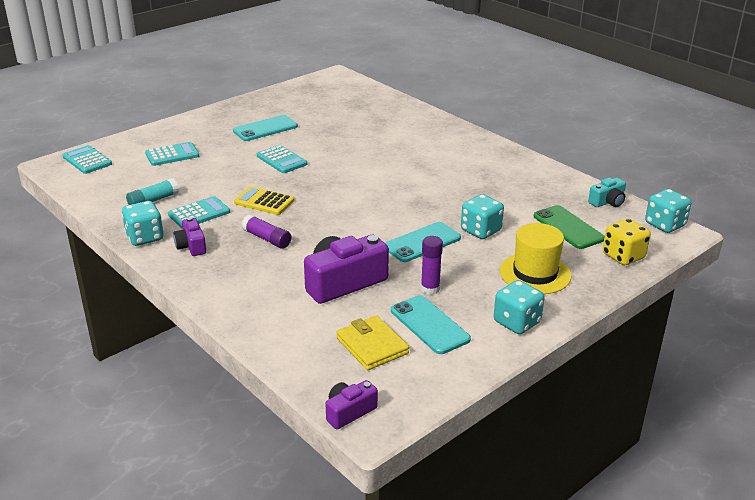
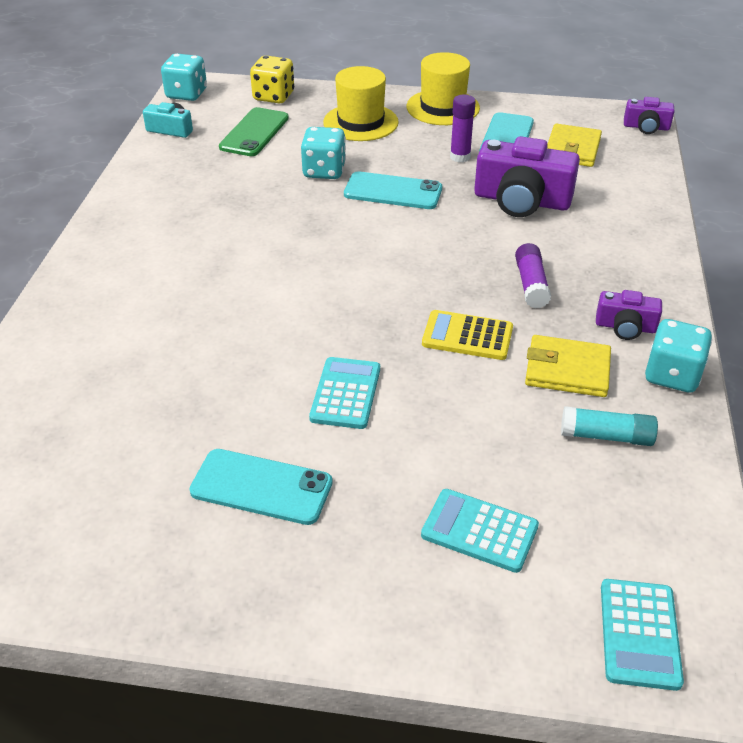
camera: 130 degrees left, 10 degrees up
turquoise calculator [168,196,230,229] -> yellow wallet [525,335,611,397]
purple camera [173,217,206,256] -> purple camera turned 75 degrees clockwise [596,290,662,340]
yellow calculator [234,186,294,215] -> yellow calculator turned 120 degrees clockwise [422,310,513,360]
turquoise dice [494,280,545,334] -> yellow hat [406,52,480,125]

